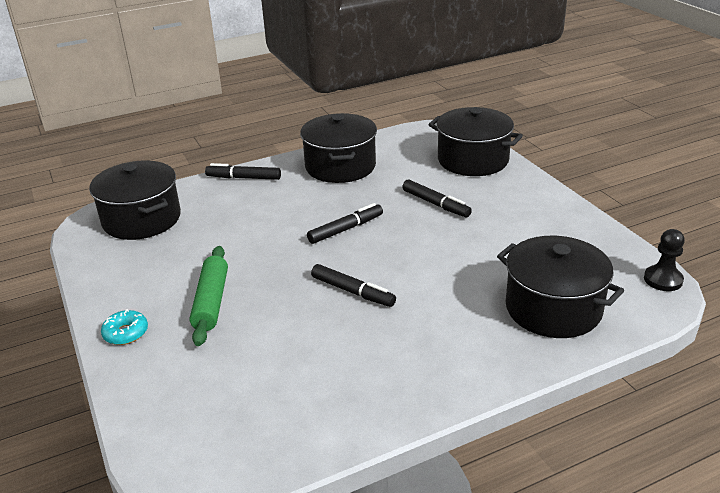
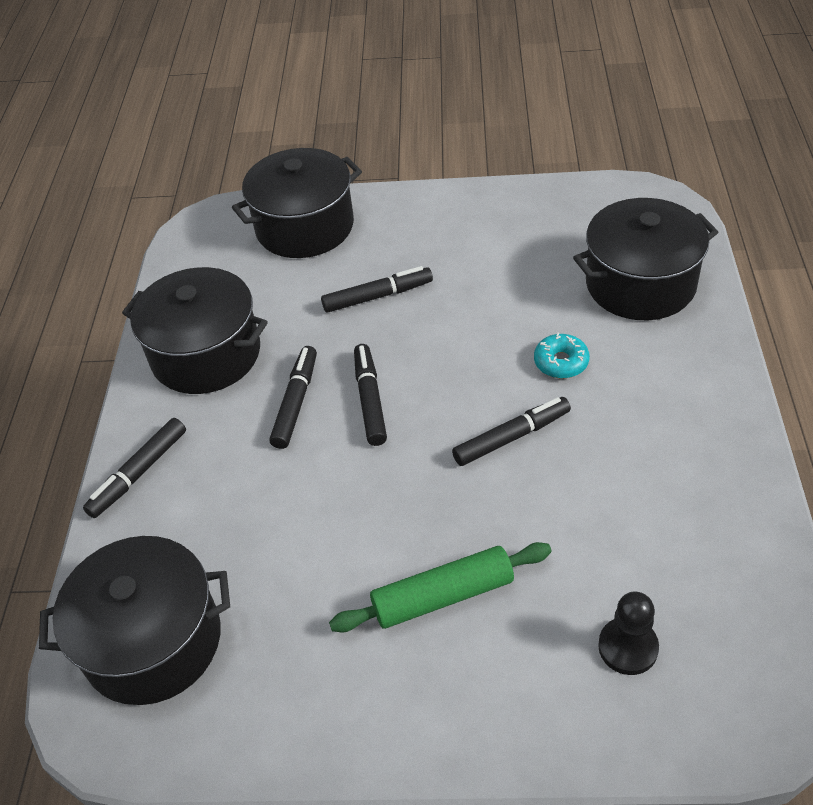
camera: 60 degrees left, 15 degrees up
turquoise donut [101,309,148,345] -> turquoise donut moved to [534,333,590,378]
green rolling pin [189,246,228,346] -> green rolling pin turned 45 degrees counterclockwise [329,542,552,633]
black pawn [644,229,685,291] -> black pawn moved to [598,592,659,675]
none -> black marker [269,346,317,449]

